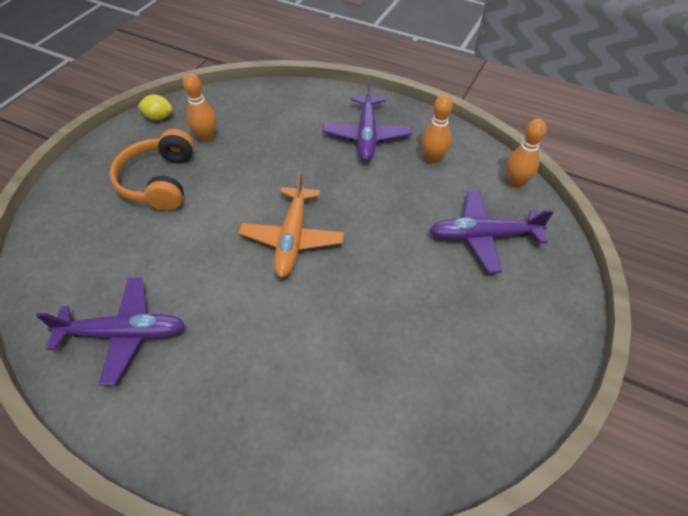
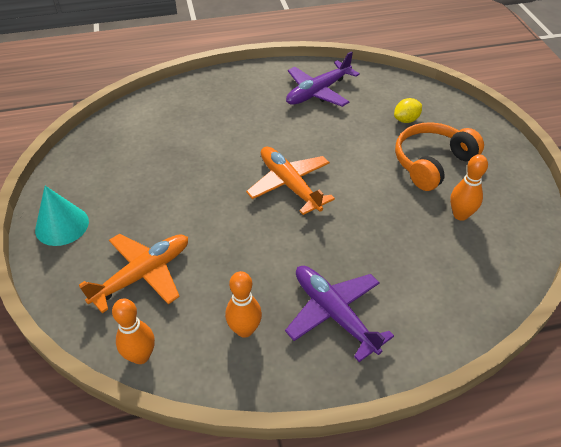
camera: 140 degrees right, 5 degrees down
orange headphones [109,129,194,211] -> orange headphones turned 90 degrees counterclockwise [395,122,484,191]
yellow lemon [138,94,173,120] -> yellow lemon moved to [394,98,422,123]
purple plane [429,191,554,273] -> orange plane [79,234,188,313]
none -> turquoise cone [35,186,89,246]

